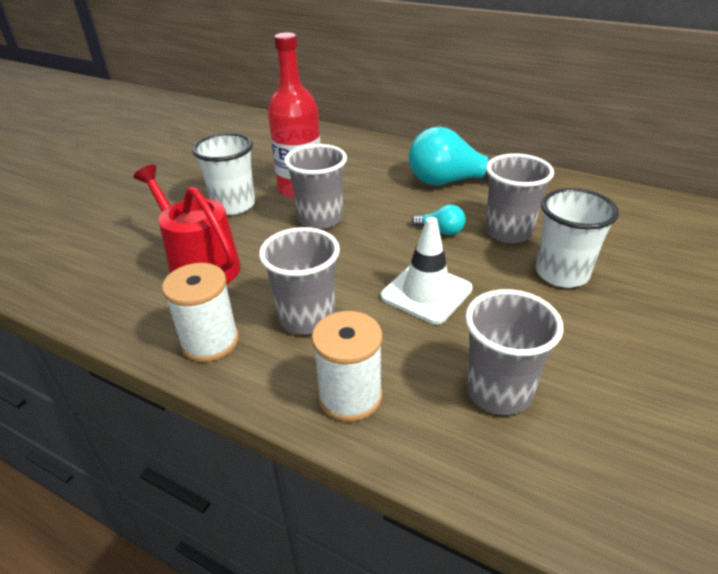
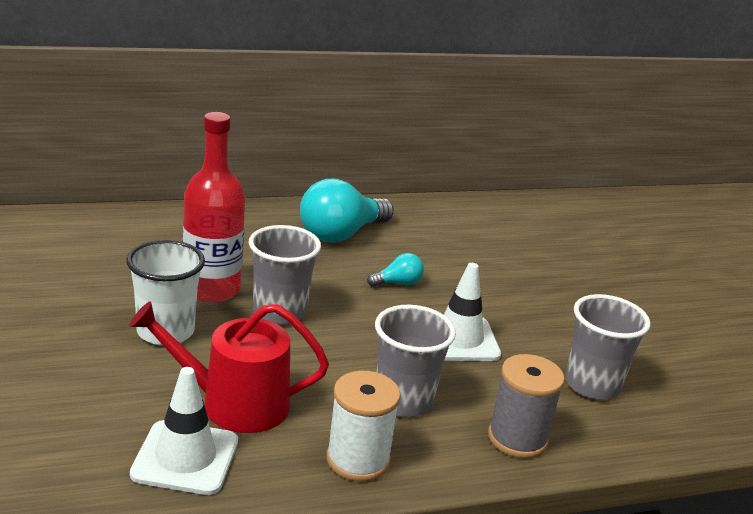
camera: 50 degrees left, 10 degrees down
white spool [312,311,382,422] -> grey spool [488,354,565,458]
grey cup [485,153,554,243] -> none
white cup [536,188,619,288] -> none
none -> white traffic cone [130,367,238,495]

